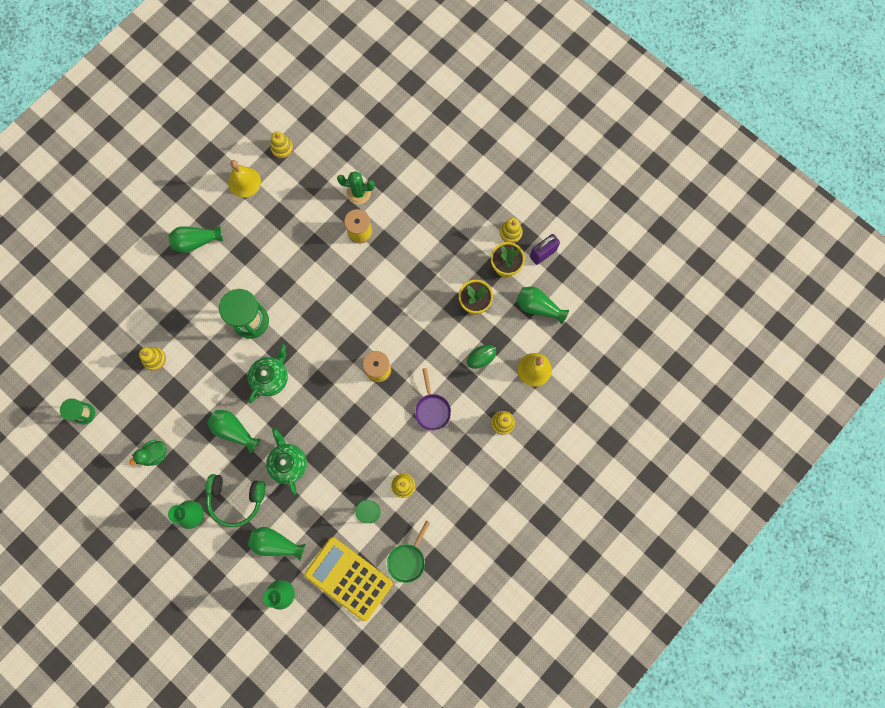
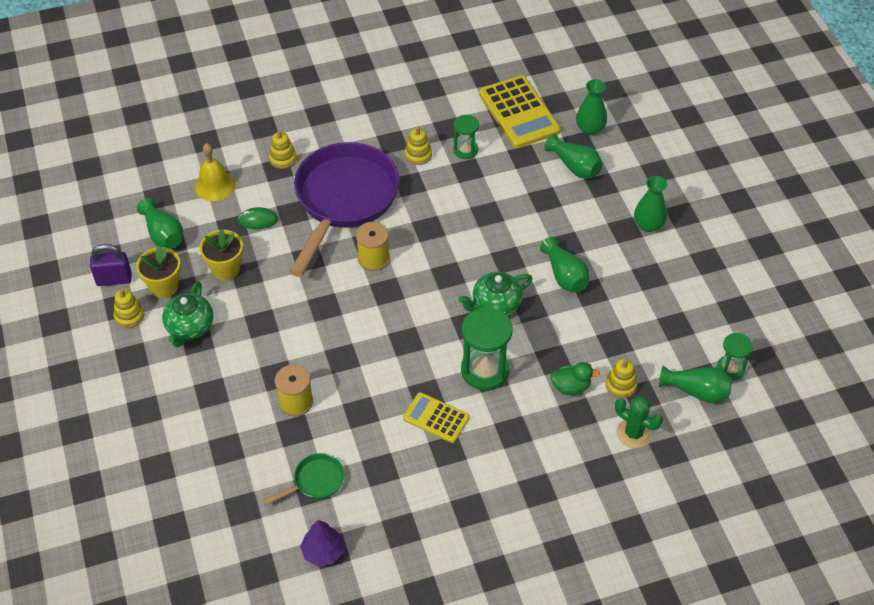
camera: 150 degrees left, 25 degrees down
green duck [129,440,167,466] -> green duck moved to [550,362,600,395]
green vase [168,226,223,253] -> green vase moved to [659,366,732,403]
green headphones [205,474,266,527] -> none
yellow bell [228,160,261,198] -> none
green teapot [266,428,307,495] -> green teapot moved to [162,281,213,347]
yellow stacking toy [270,131,293,158] -> purple tree [300,520,344,566]
green cactus [337,171,375,204] -> green cactus moved to [615,396,663,448]
green pan [387,521,430,583] -> green pan moved to [262,453,344,505]
purple pan [415,368,451,430] -> purple pan [289,142,400,277], size x2.43
none -> yellow calculator [403,392,470,443]

